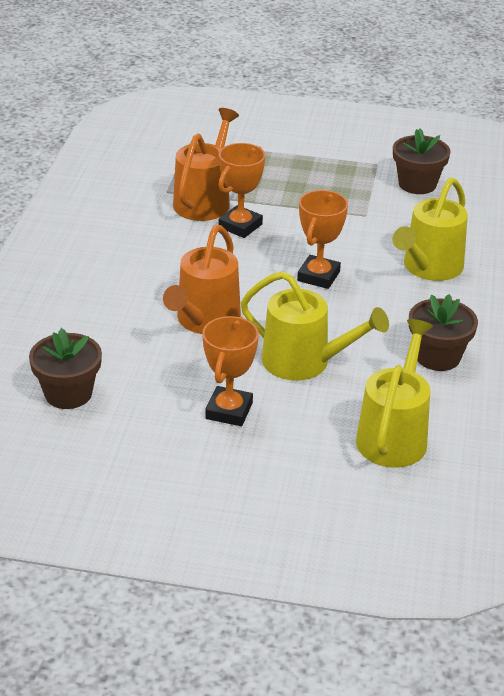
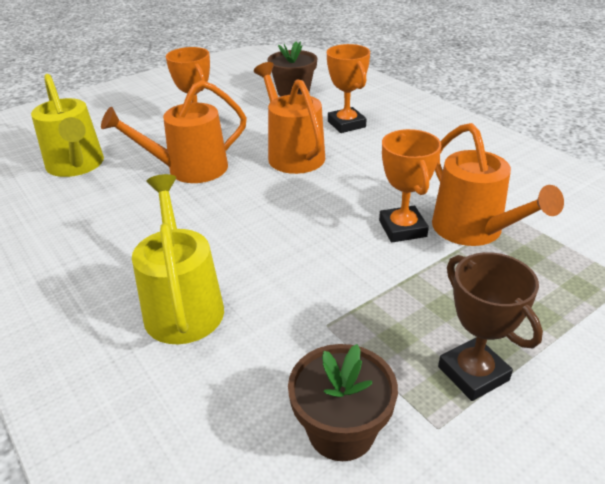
camera: 135 degrees right, 0 degrees up
yellow watering can [241,271,389,381] -> orange watering can [101,80,247,183]
orange trophy [297,190,348,289] -> orange trophy moved to [327,44,370,133]
brown flower pot [409,294,478,371] -> none
none -> brown trophy [438,252,543,401]

